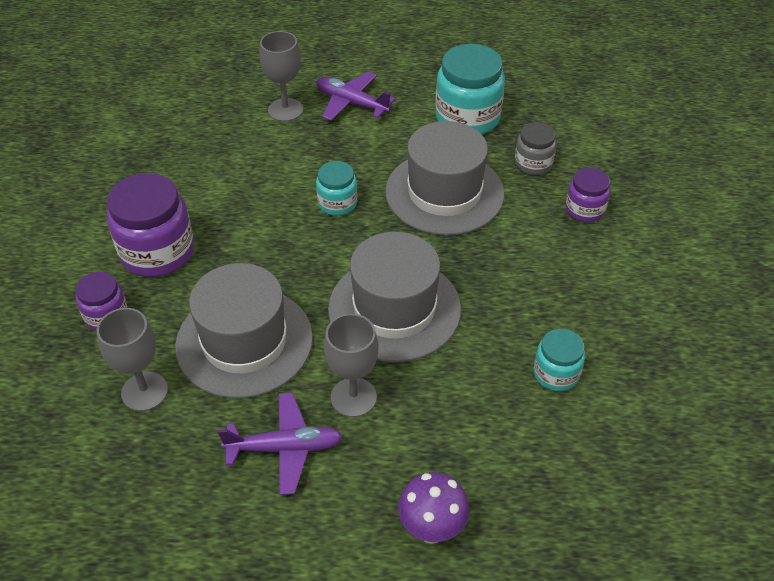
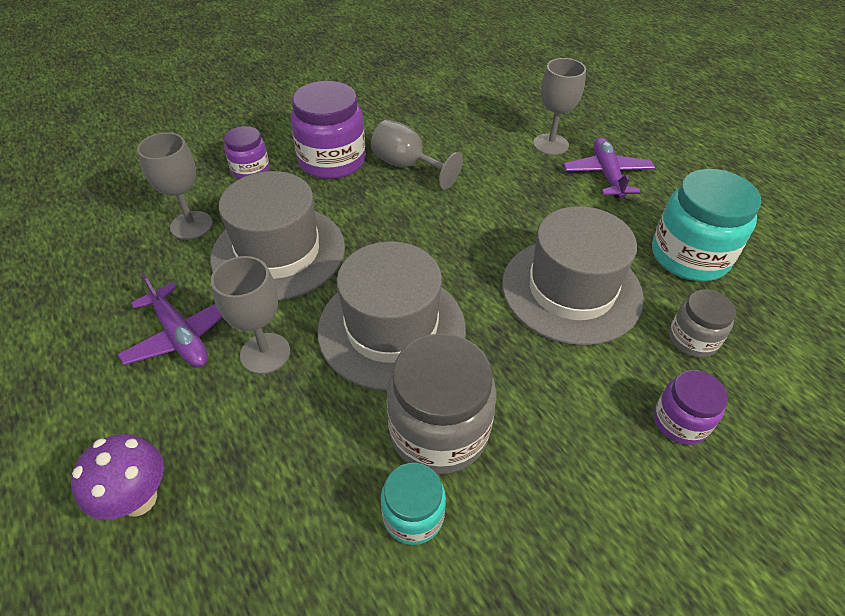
camera: 55 degrees right, 0 degrees up
turquoise jar [316,161,357,216] -> none
none -> grey goblet [371,120,463,190]
none -> grey jar [387,333,497,474]

